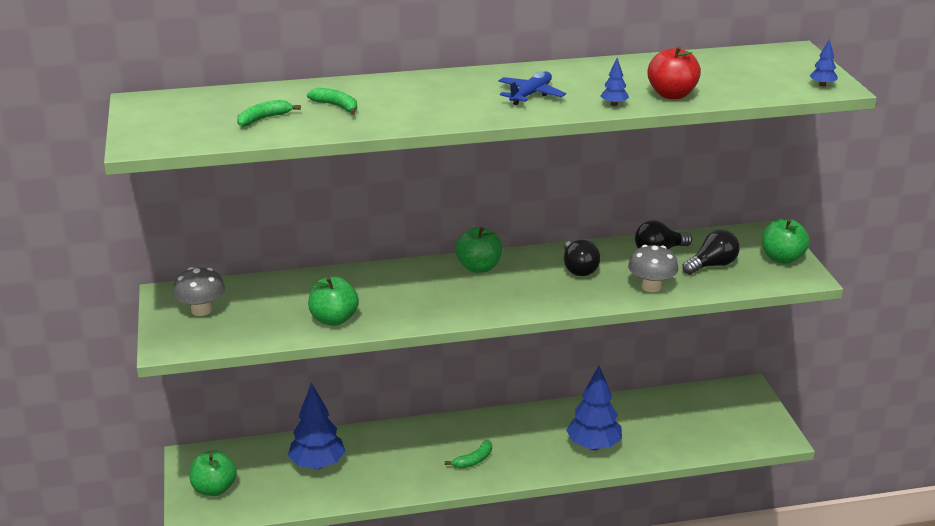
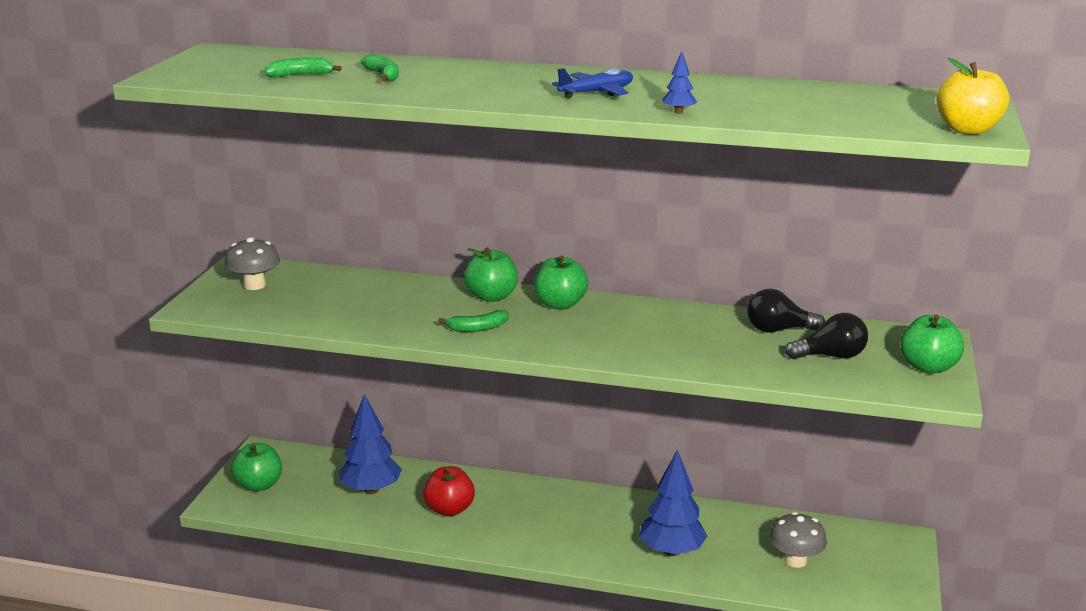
camera: 25 degrees right, 5 degrees down
green apple [308,277,359,326] -> green apple moved to [464,247,518,302]
green banana [445,440,492,468] -> green banana moved to [438,310,509,332]
black light bulb [564,240,601,276] -> none
grey mushroom [628,245,679,292] -> grey mushroom moved to [770,512,827,568]
red apple [647,46,701,99] -> red apple moved to [423,466,475,517]
blue tree [809,39,838,87] -> yellow apple [936,58,1009,135]

